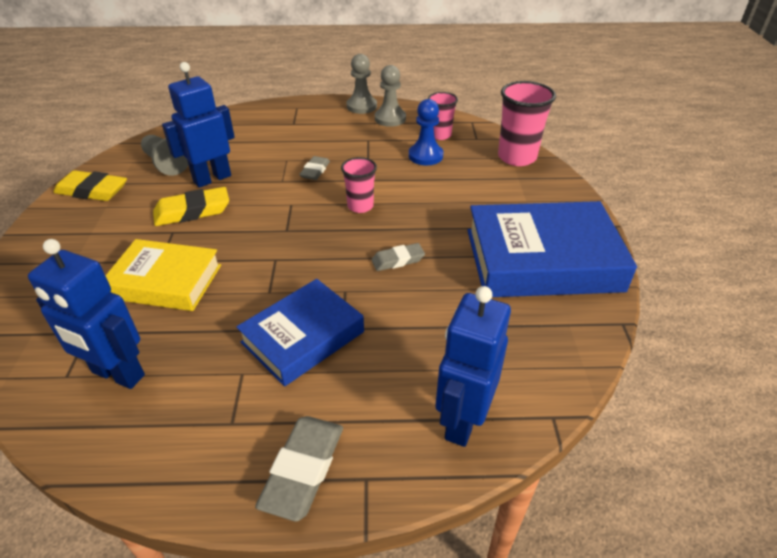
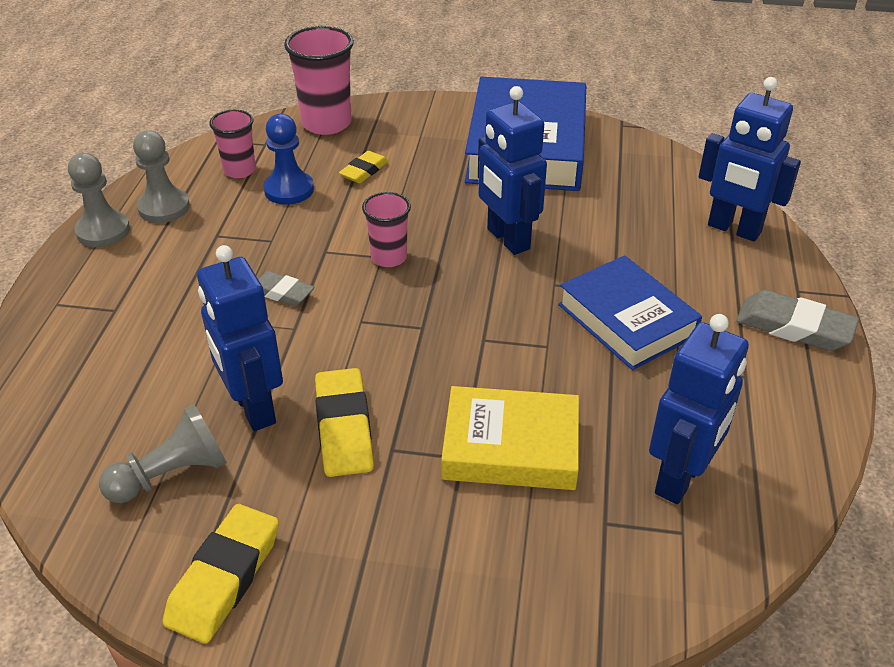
camera: 80 degrees left, 0 degrees up
yellow book [105,239,221,311] -> yellow book turned 75 degrees clockwise [441,386,579,490]
grey eraser [371,243,425,271] -> blue robot [478,86,547,255]
none -> yellow eraser [339,151,389,183]

